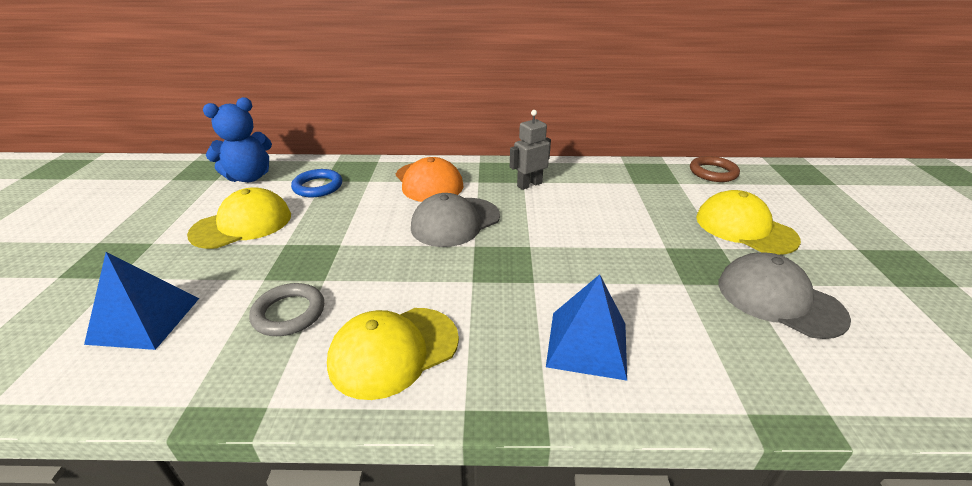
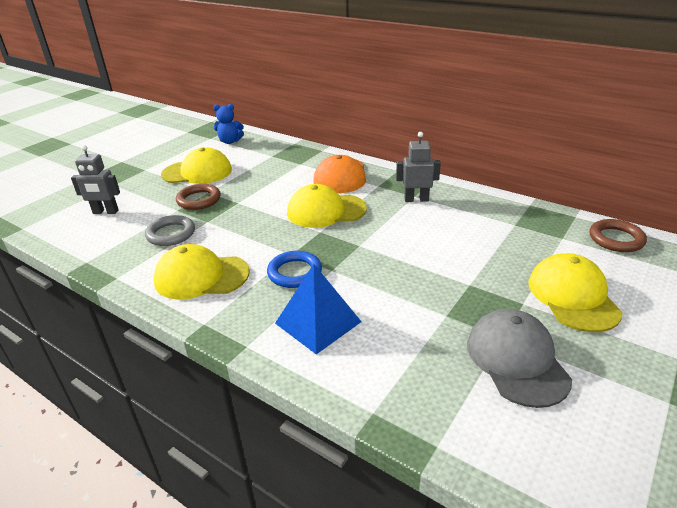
camera: 35 degrees right, 0 degrees up
blue pyramid [84,252,199,350] -> grey robot [71,145,120,214]
blue teddy bear [203,97,272,182] -> blue teddy bear [213,104,244,144], size x0.65
blue ring [291,169,342,197] -> blue ring moved to [267,251,322,288]
grey cap [411,193,500,247] -> yellow cap [287,184,367,228]
none -> brown ring [176,184,221,210]

